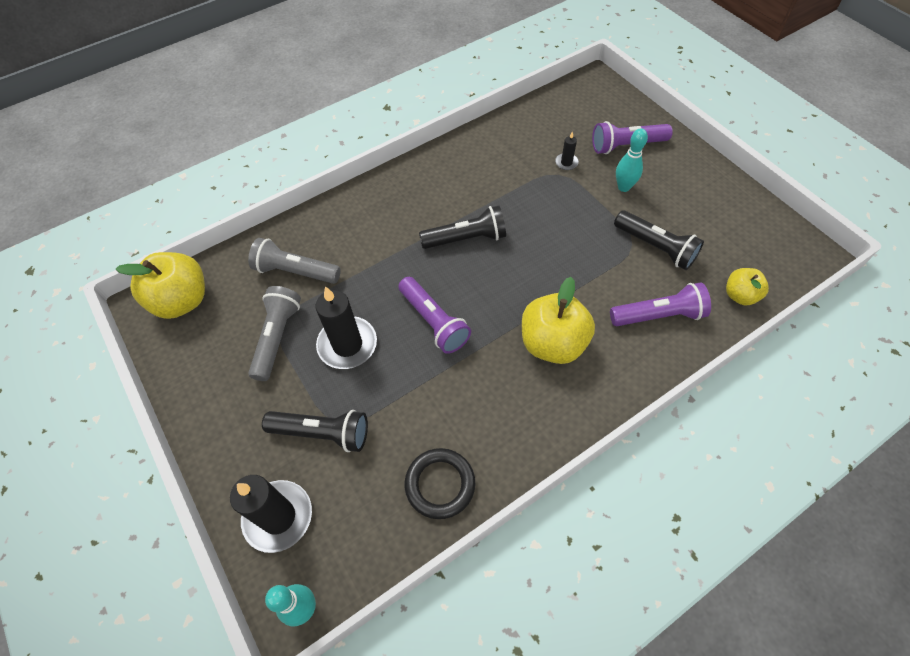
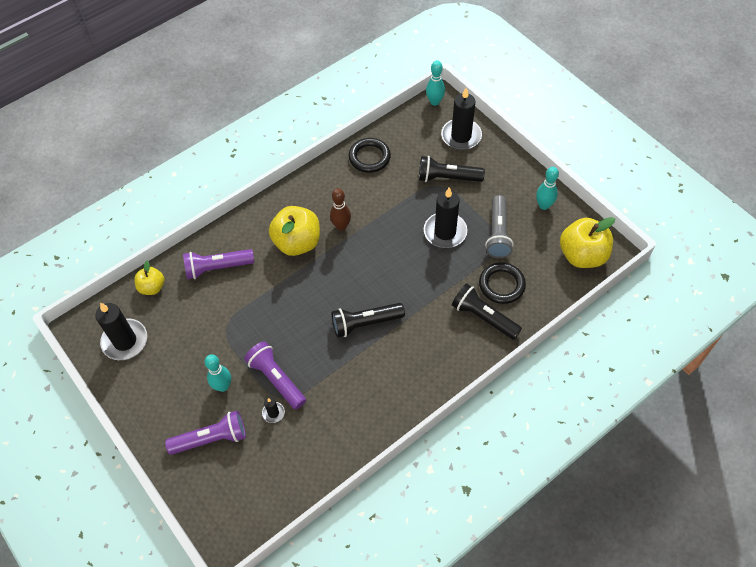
camera: 175 degrees right, 0 degrees up
grey flashlight [248,238,341,284] -> black ring [479,262,526,304]
purple flashlight [398,277,471,354] -> purple flashlight moved to [244,342,306,409]
black flashlight [614,210,704,270] -> black flashlight moved to [452,283,522,340]
none -> black candle [95,302,147,360]
none -> brown bowling pin [330,188,351,231]
none -> turquoise bowling pin [536,167,559,210]

